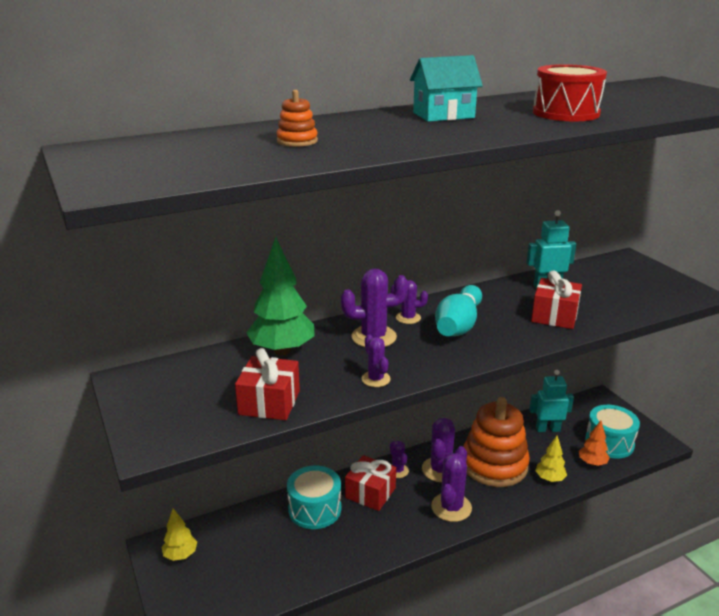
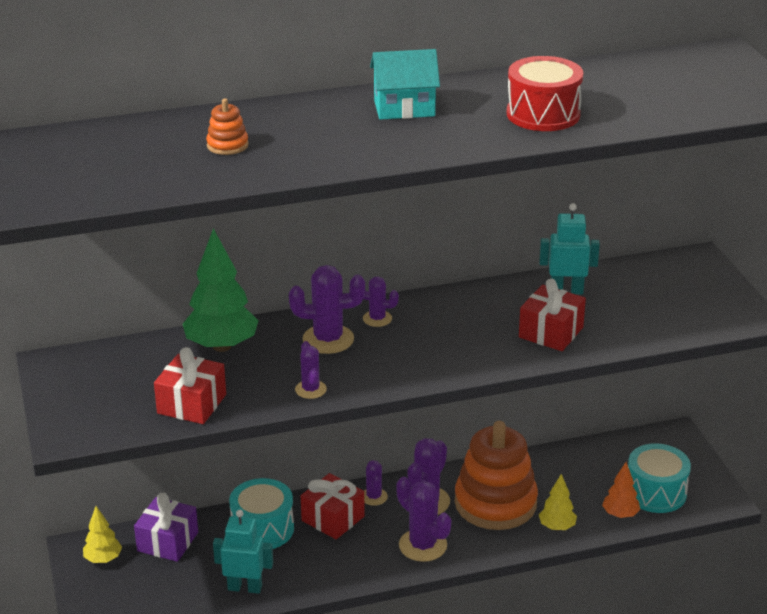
camera: 10 degrees right, 5 degrees up
purple cactus [431,446,472,522] -> purple cactus turned 75 degrees counterclockwise [396,477,451,562]
turquoise bowling pin [435,285,482,336] -> none
turquoise robot [529,370,574,432] -> turquoise robot moved to [213,510,273,594]
none -> purple gift [134,493,198,562]

